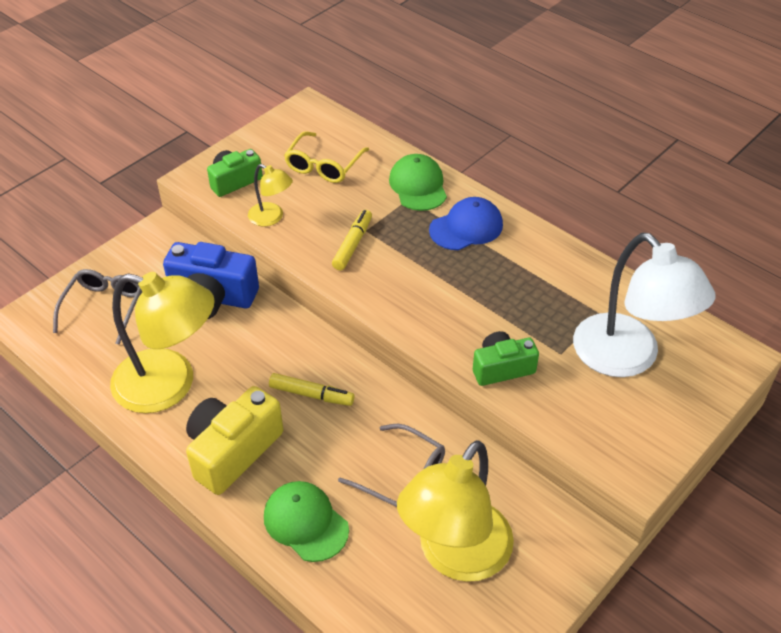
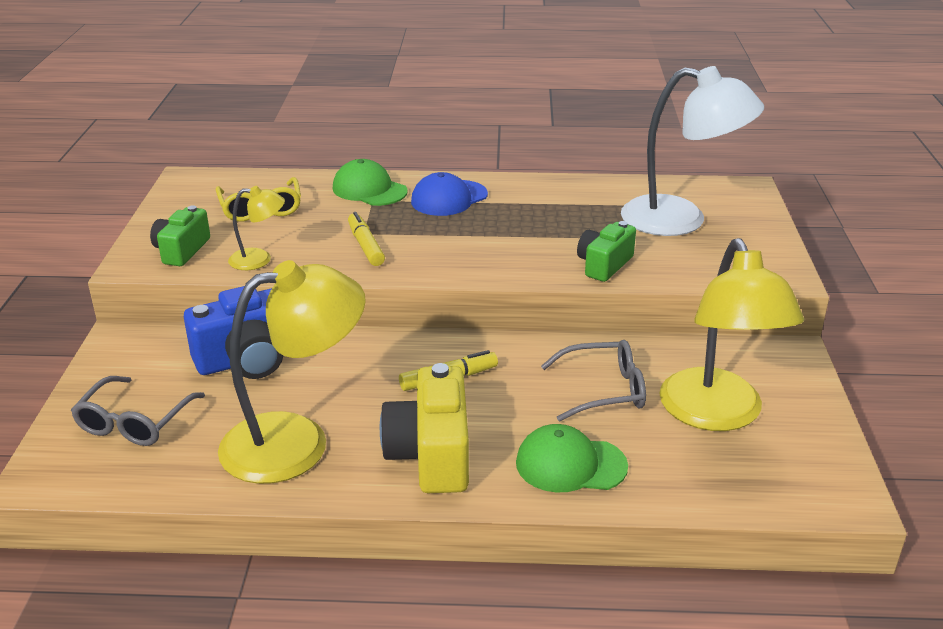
camera: 40 degrees left, 15 degrees down
grey glasses [53,269,142,345] -> grey glasses turned 135 degrees counterclockwise [71,376,205,446]
blue cap [429,197,503,250] -> blue cap turned 150 degrees counterclockwise [411,172,488,216]

